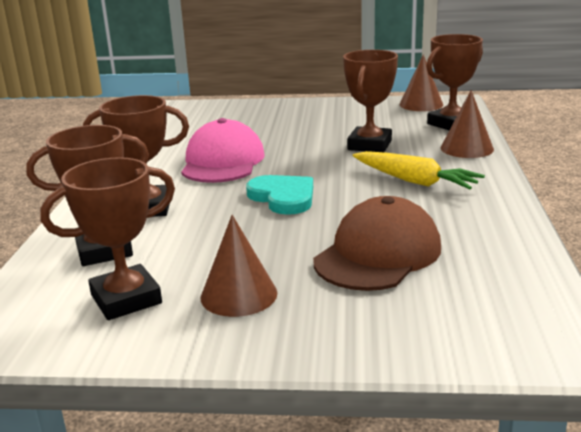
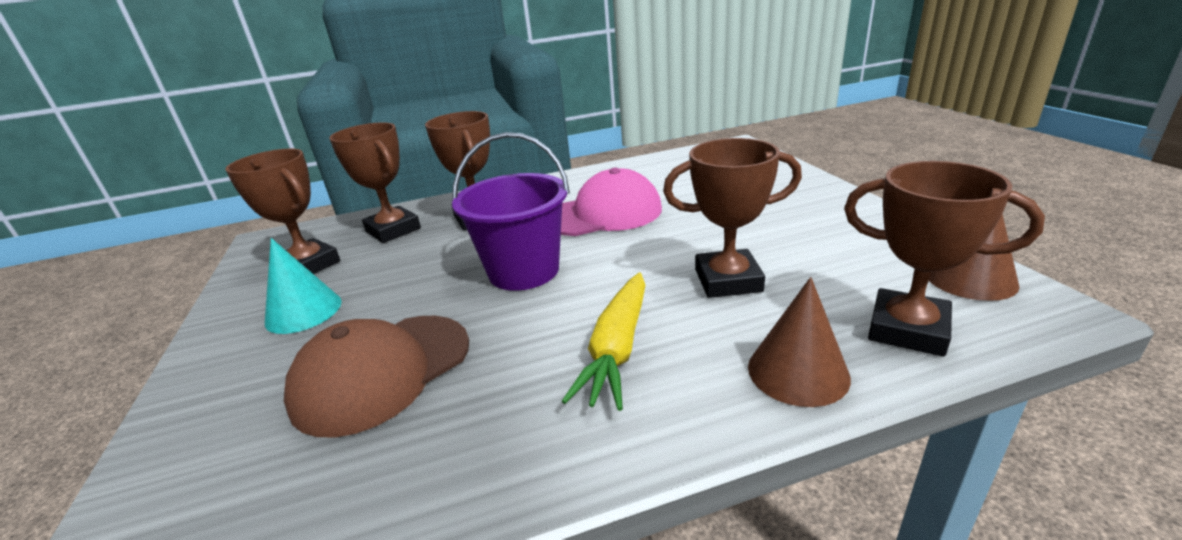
camera: 70 degrees right, 5 degrees up
brown cone [200,215,277,317] -> turquoise cone [265,238,342,334]
turquoise heart [246,175,313,215] -> purple bucket [452,132,570,291]
brown cap [313,196,441,291] -> brown cap turned 120 degrees clockwise [284,316,469,438]

